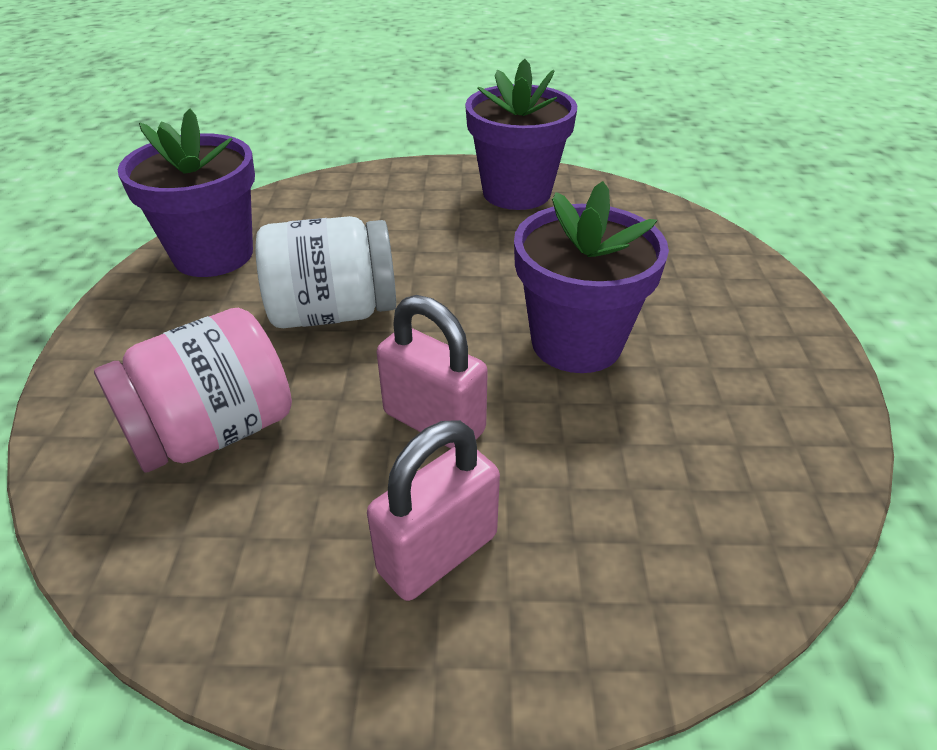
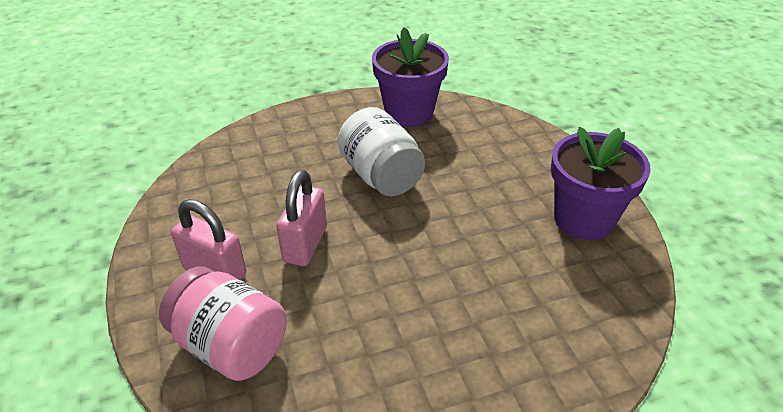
camera: 70 degrees right, 0 degrees up
pink jar [94,308,292,472] -> pink jar moved to [159,266,286,381]
purple flower pot [514,181,669,373] -> none

